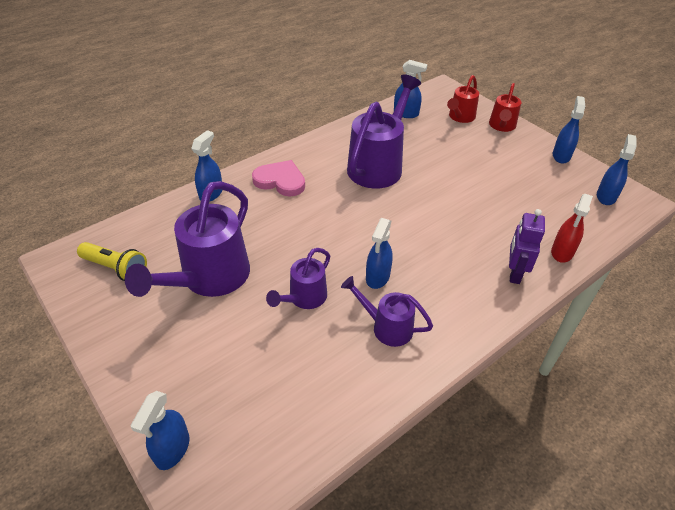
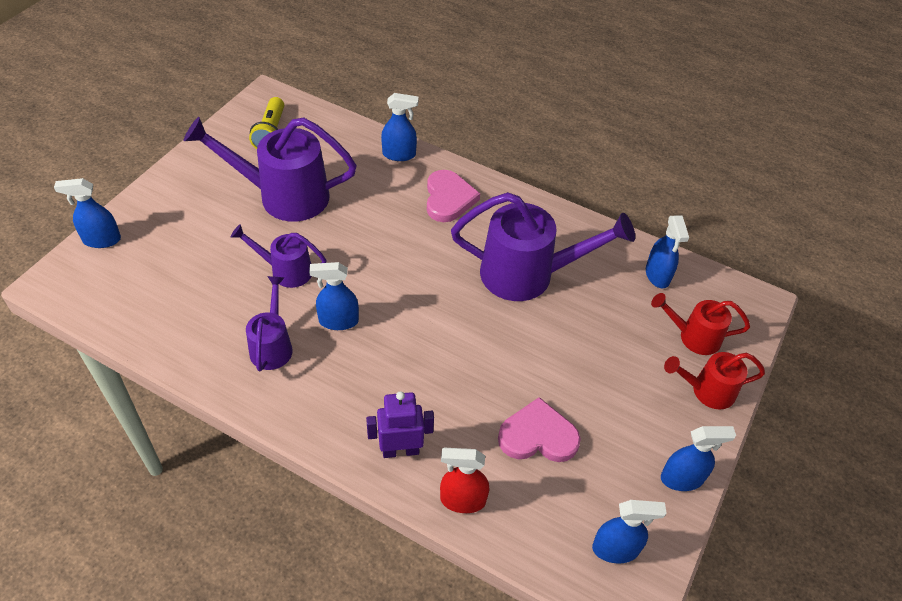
camera: 65 degrees right, 5 degrees up
none -> pink heart [498,397,581,462]

